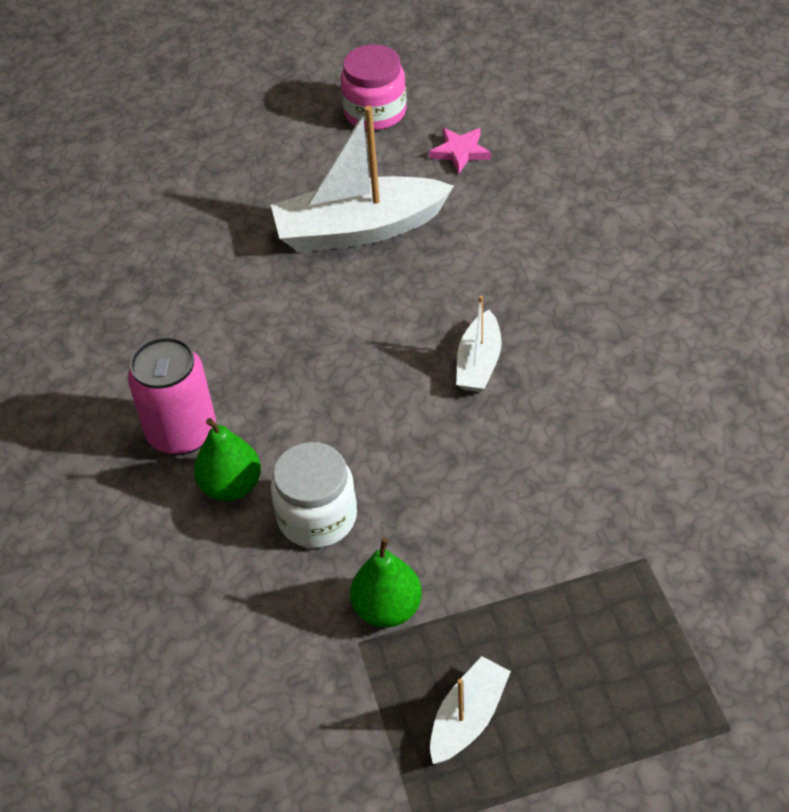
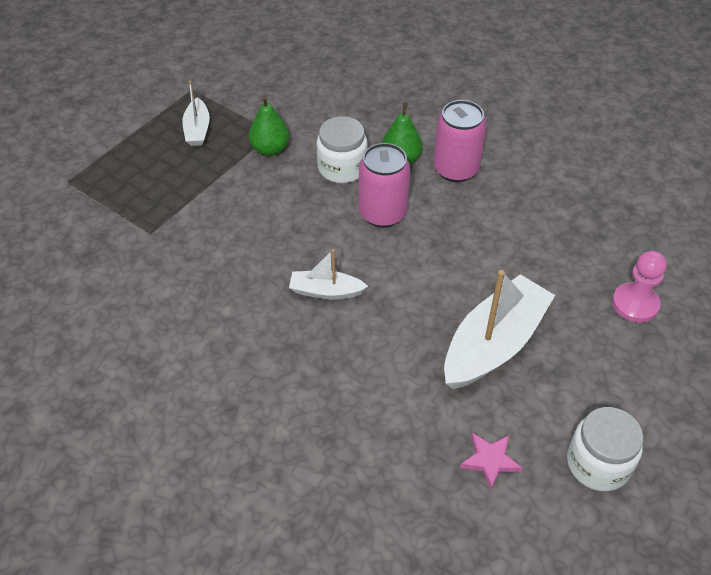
camera: 140 degrees right, 0 degrees up
pink jar [341,45,407,130] -> white jar [567,407,643,491]
white boat [456,296,502,392] -> white boat turned 60 degrees counterclockwise [289,249,368,299]
none -> pink can [359,143,410,227]
none -> pink pawn [612,251,667,323]

